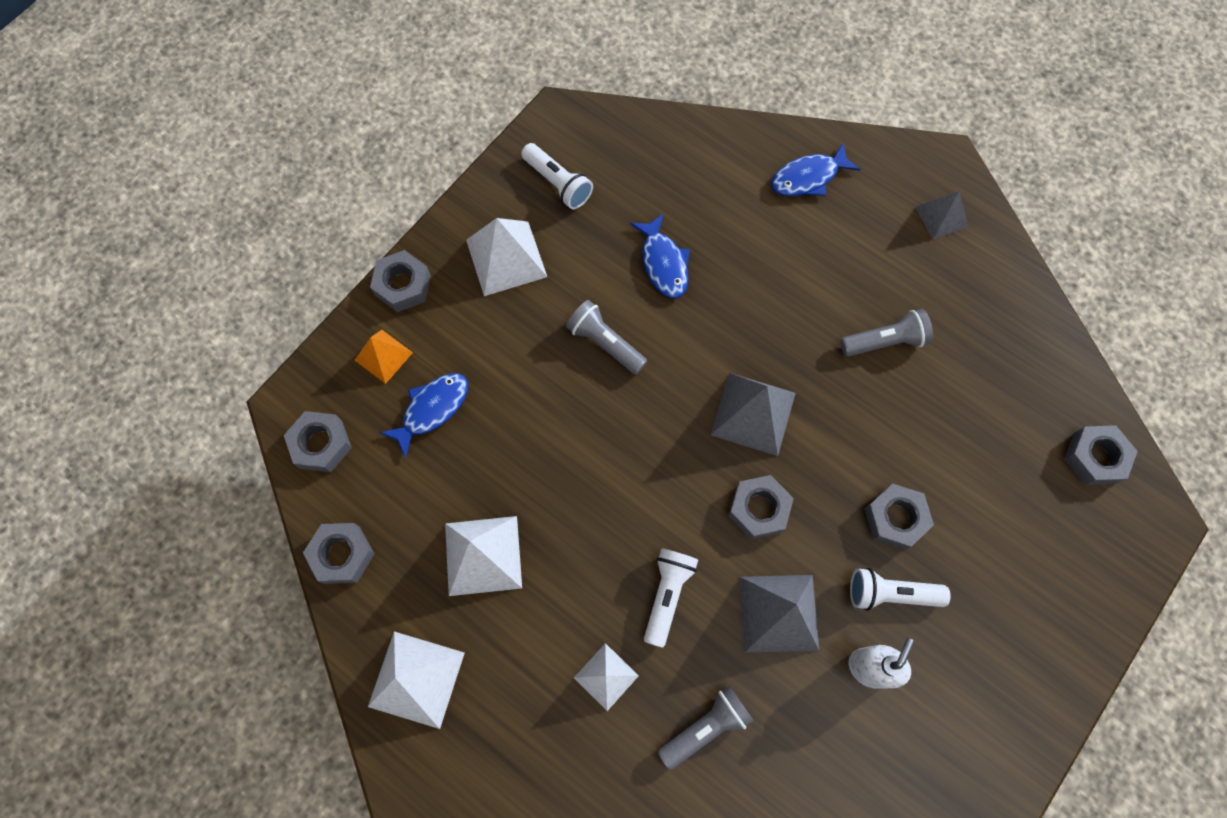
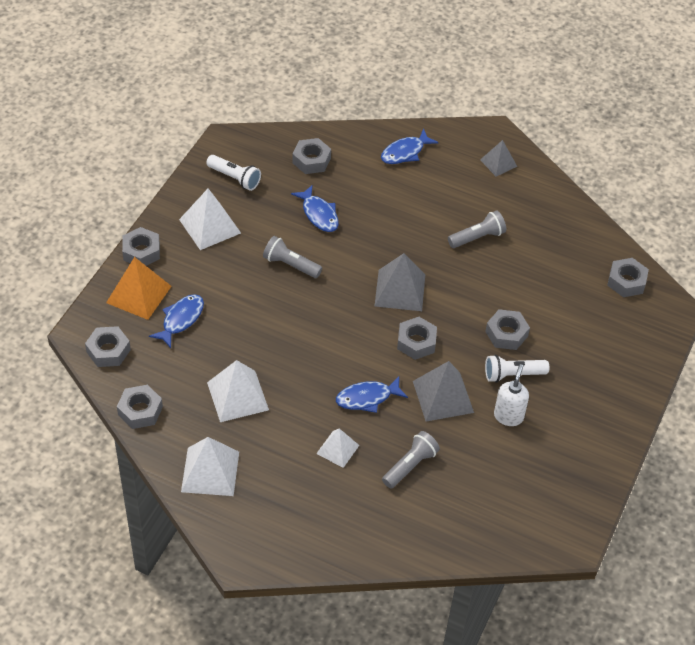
camera: 15 degrees left, 20 degrees down
orange pyramid [355,330,413,384] -> orange pyramid [106,257,172,320], size x1.63
white flashlight [644,548,698,648] -> blue fish [336,376,408,413]
none -> grey nut [292,138,331,174]

